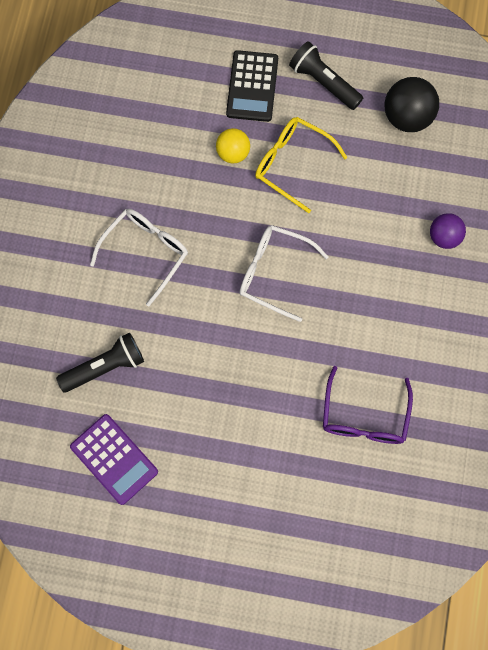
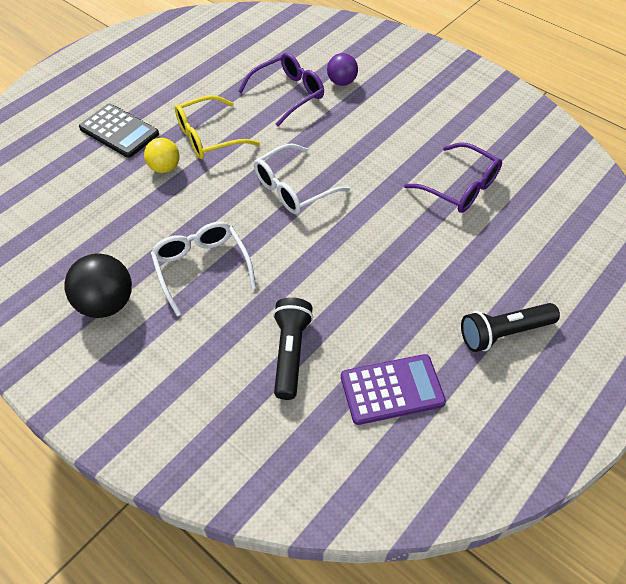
camera: 60 degrees left, 20 degrees down
black flashlight [289,41,363,110] -> black flashlight moved to [461,303,560,352]
black ball [384,77,439,132] -> black ball moved to [64,253,132,318]
none -> purple glasses [238,53,324,126]

